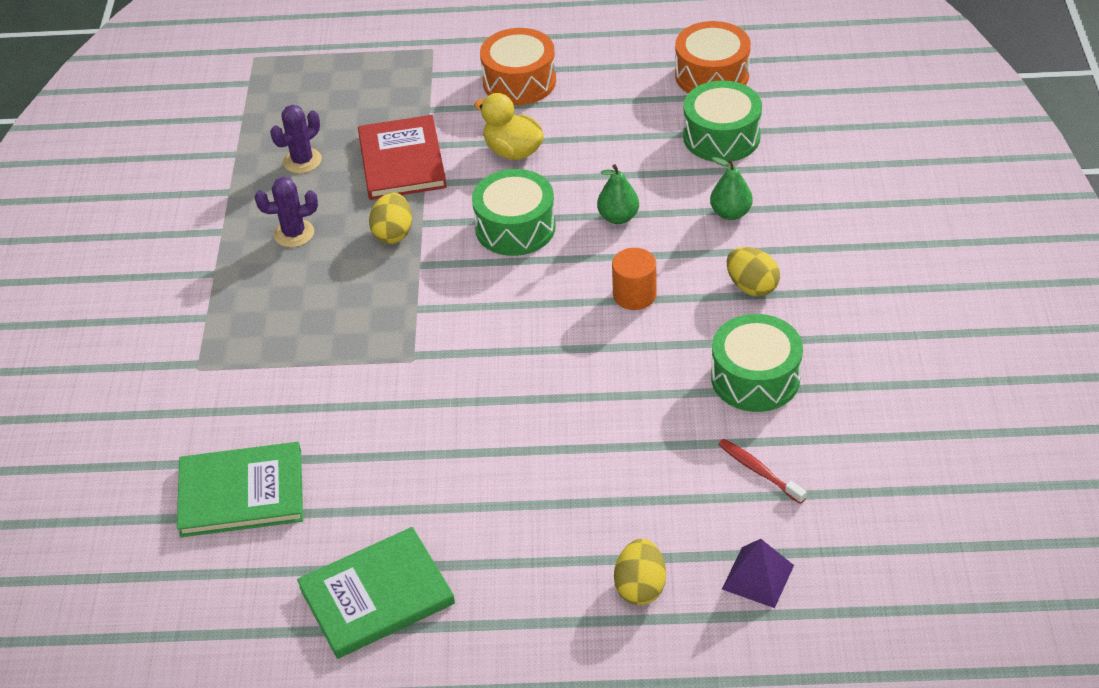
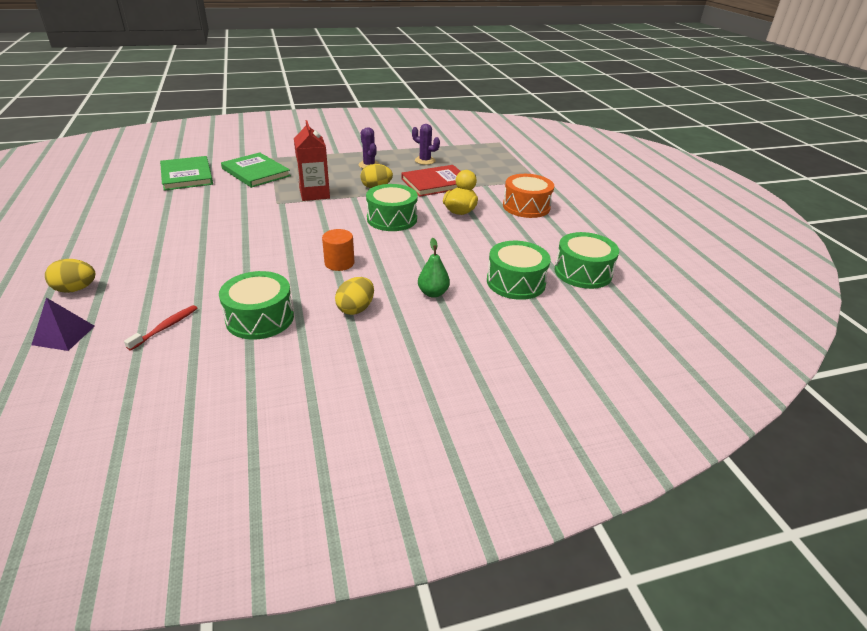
camera: 70 degrees right, 10 degrees down
green book [297,527,455,659] -> green book moved to [221,152,291,188]
green pear [597,164,639,224] -> none
orange drum [675,21,751,93] -> green drum [555,232,619,289]
none -> red carton [294,120,330,201]

